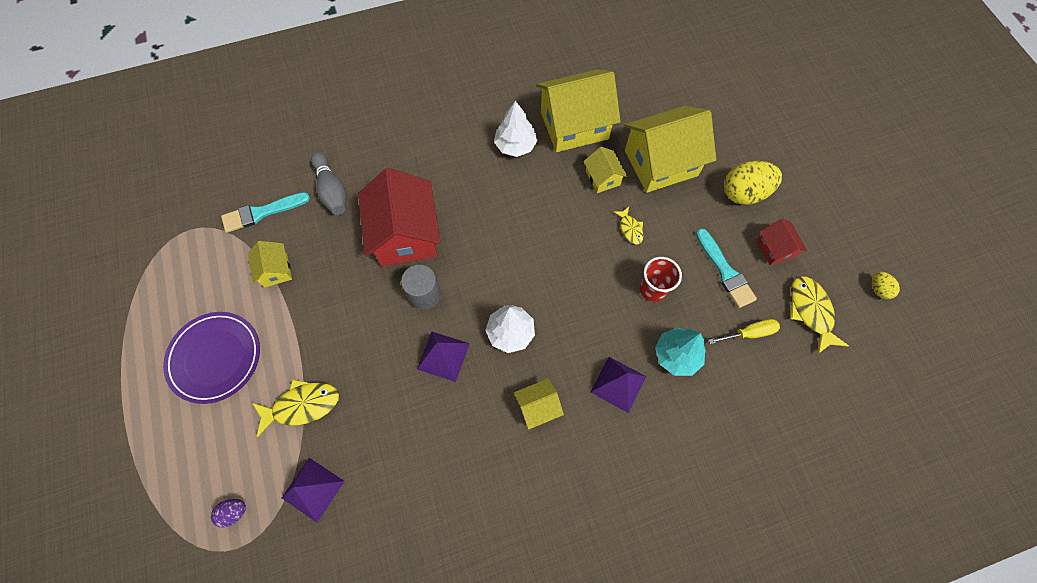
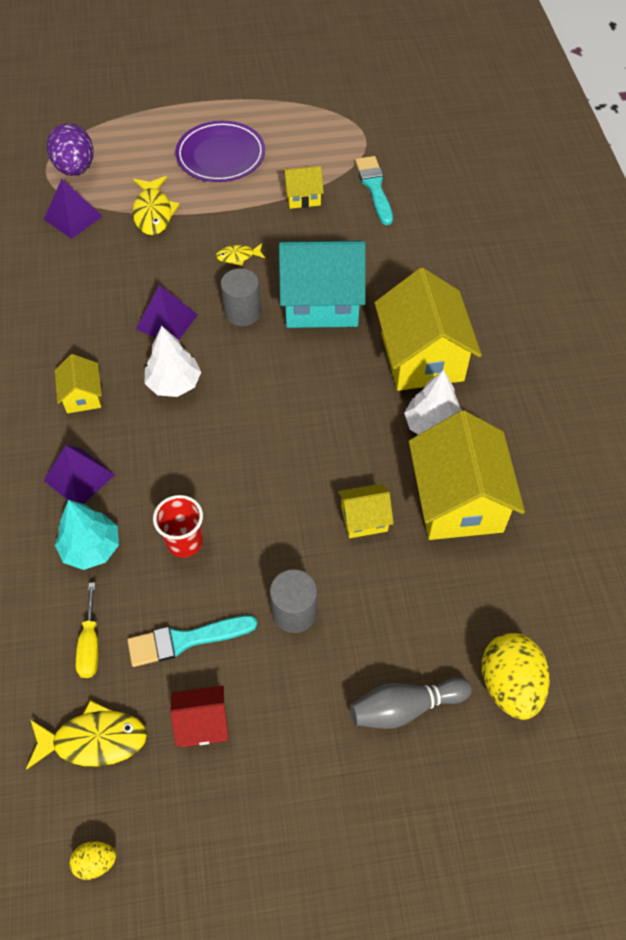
camera: 100 degrees right, 10 degrees down
purple egg [211,499,246,527] -> purple egg [47,123,94,176], size x2.05
grey bowling pin [311,152,346,215] -> grey bowling pin moved to [350,677,472,729]
red house [358,168,441,267] -> turquoise house [279,241,366,328]
yellow fish [613,207,643,244] -> yellow fish moved to [216,243,265,266]
yellow house [624,106,716,193] -> yellow house moved to [375,268,482,391]
yellow egg [724,161,782,205] -> yellow egg moved to [482,633,550,720]
none -> grey cylinder [270,569,317,633]

